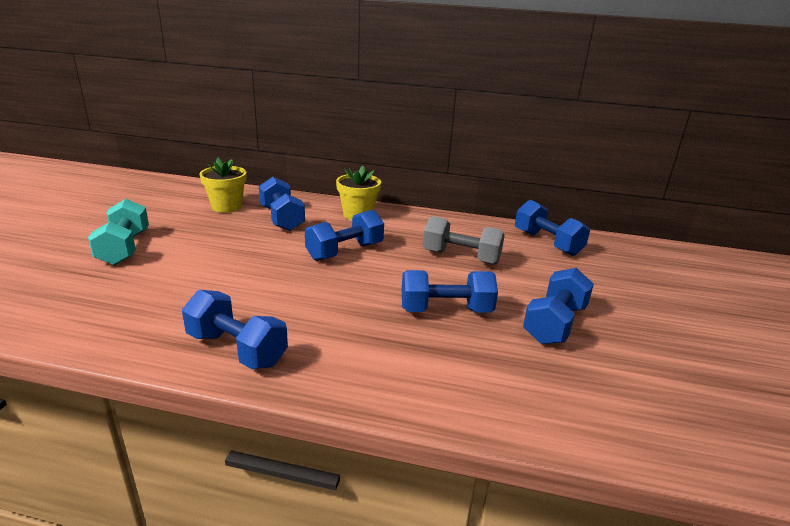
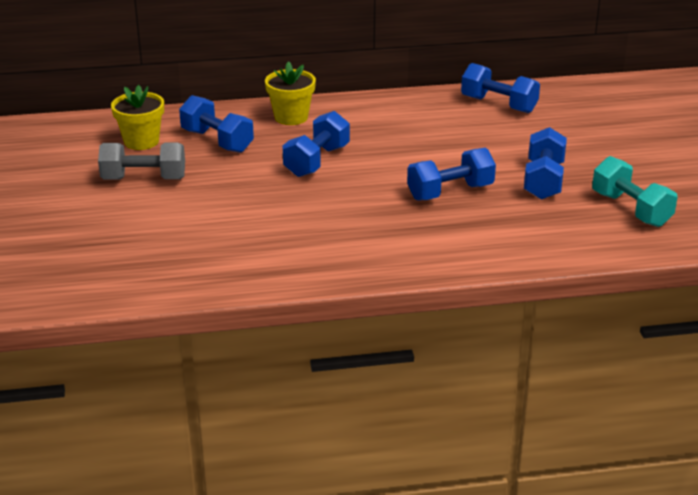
camera: 20 degrees left, 5 degrees up
turquoise dumbbell [88,199,149,265] -> turquoise dumbbell moved to [592,156,678,227]
blue dumbbell [182,290,288,369] -> none
grey dumbbell [423,216,505,265] -> grey dumbbell moved to [98,143,185,180]

